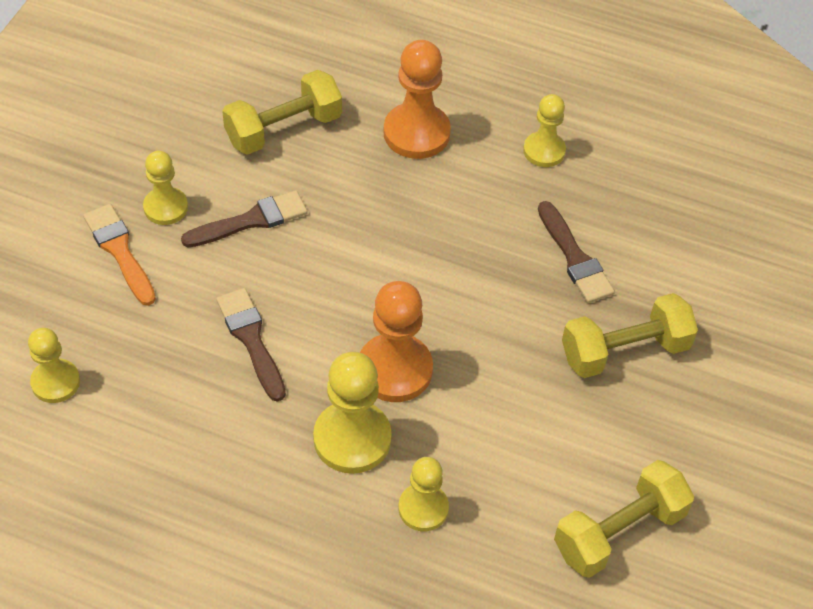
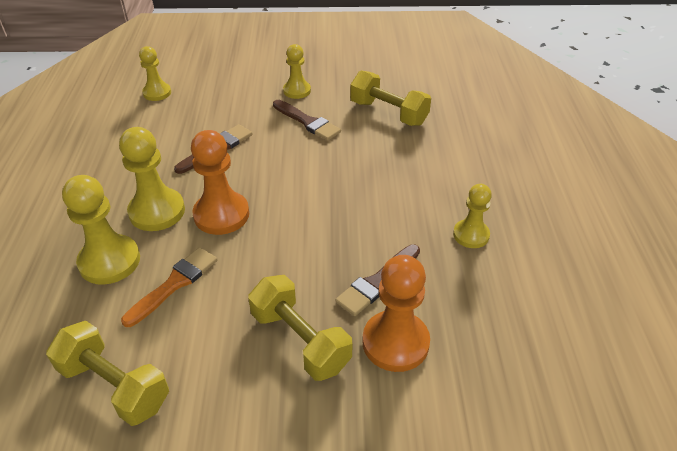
camera: 70 degrees right, 10 degrees down
orange brush [83,204,156,306] -> orange brush moved to [121,247,217,327]
orange pawn [384,40,451,159] -> orange pawn moved to [362,255,430,372]
yellow pawn [398,457,449,531] -> yellow pawn [62,175,140,285], size x1.59

